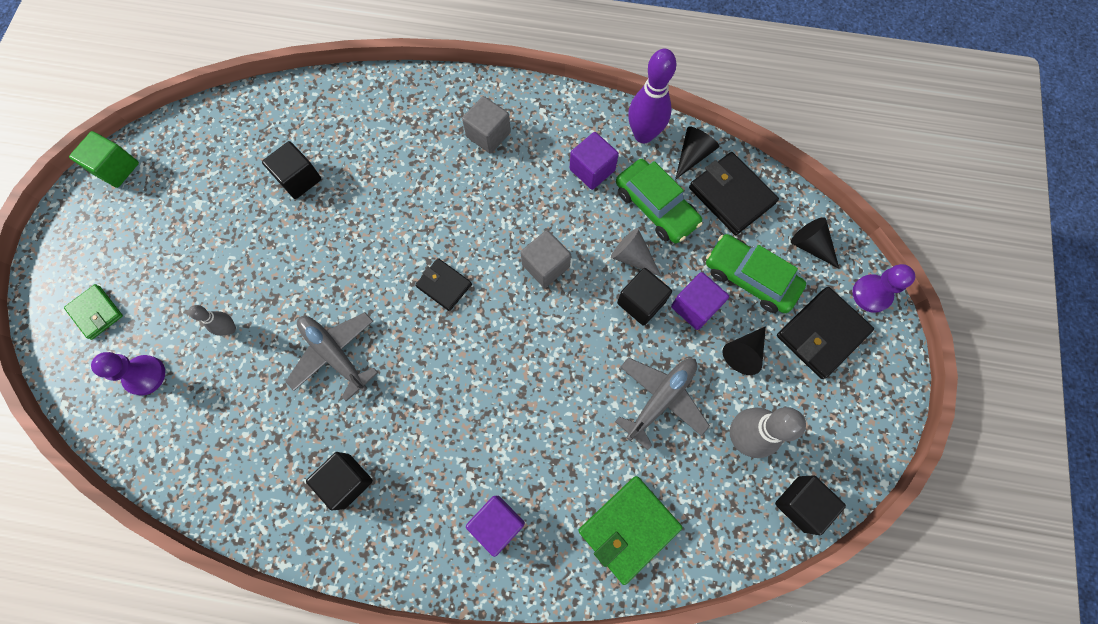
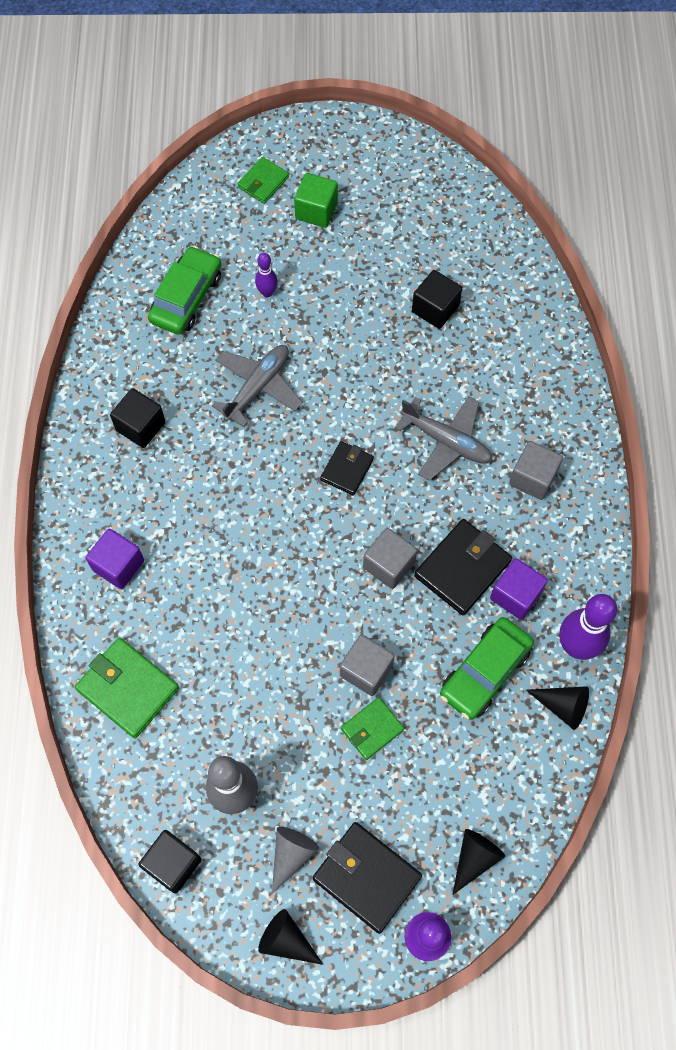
camera: 80 degrees right, 5 degrees down
green cube [69,131,139,188] -> green cube moved to [294,173,338,228]
purple pawn [91,352,165,395] -> none
grey bowling pin [188,305,236,336] -> purple bowling pin [255,253,278,297]
grey cone [611,228,662,277] -> grey cone moved to [272,827,319,894]
grey plane [615,357,710,450] -> grey plane moved to [395,396,492,481]
black cube [617,268,672,326] -> grey cube [340,634,395,696]
purple cube [671,272,729,330] -> green wallet [341,697,404,760]
black wallet [689,152,779,235] -> black wallet moved to [414,519,512,615]
green car [706,234,806,313] -> green car moved to [148,246,221,335]
black cone [722,326,766,375] -> black cone moved to [258,909,323,965]

